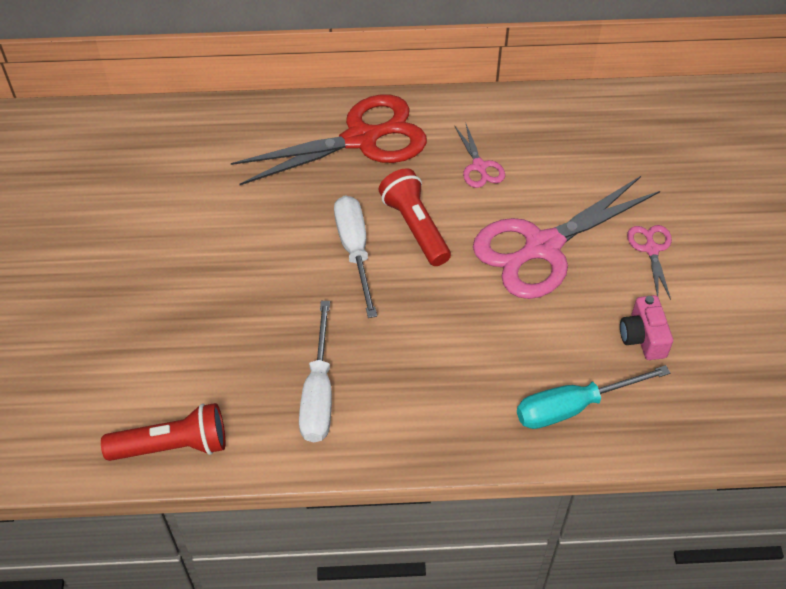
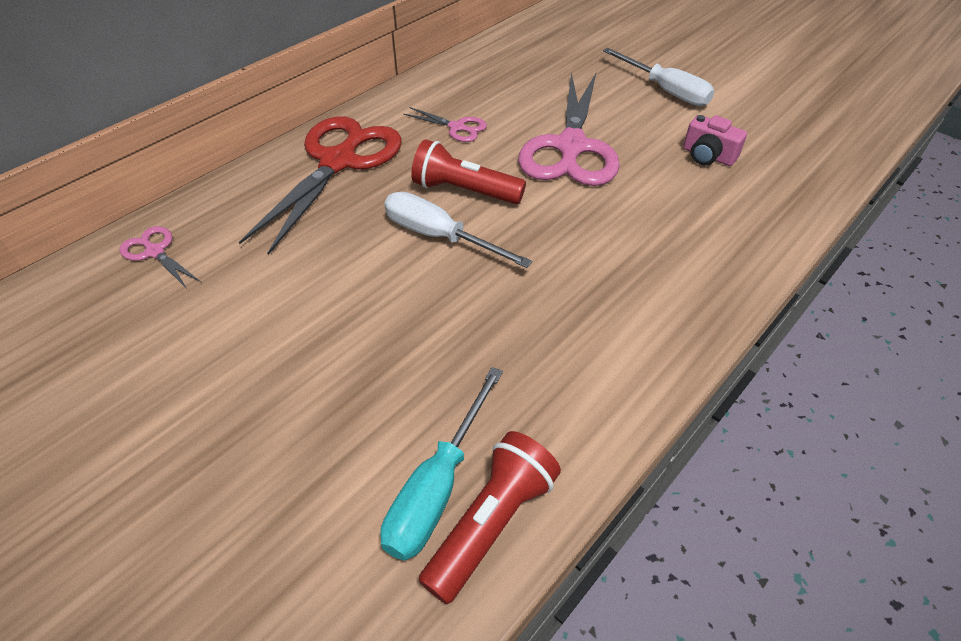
camera: 45 degrees left, 5 degrees down
white screwdriver [299,301,332,442] -> white screwdriver moved to [603,48,715,106]
turquoise screwdriver [517,365,670,429] -> turquoise screwdriver moved to [380,367,503,561]
pink scissors [627,225,672,300] -> pink scissors moved to [119,226,202,289]

